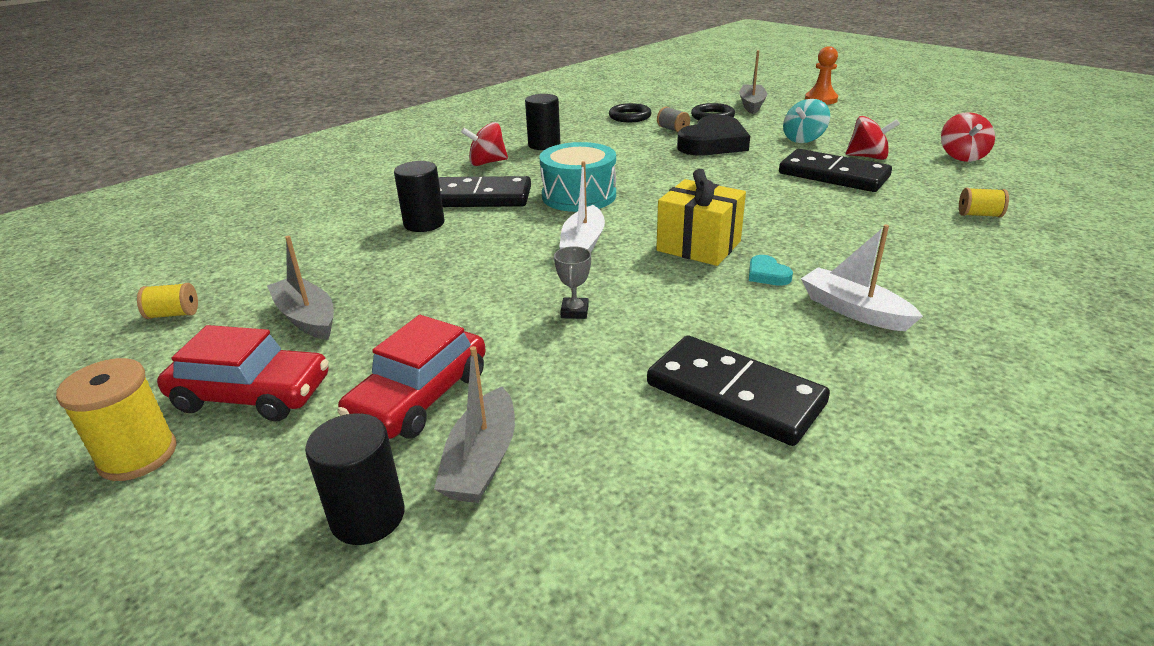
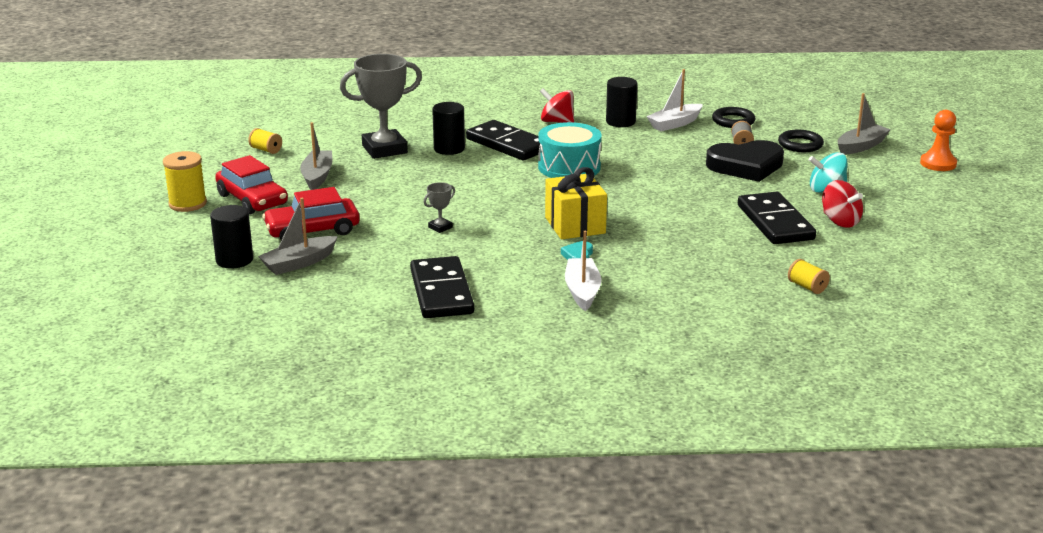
camera: 40 degrees right, 5 degrees down
white boat [559,161,605,252] -> white boat moved to [646,69,703,131]
red spinning top [941,112,995,162] -> none
none -> grey trophy [340,54,422,159]

